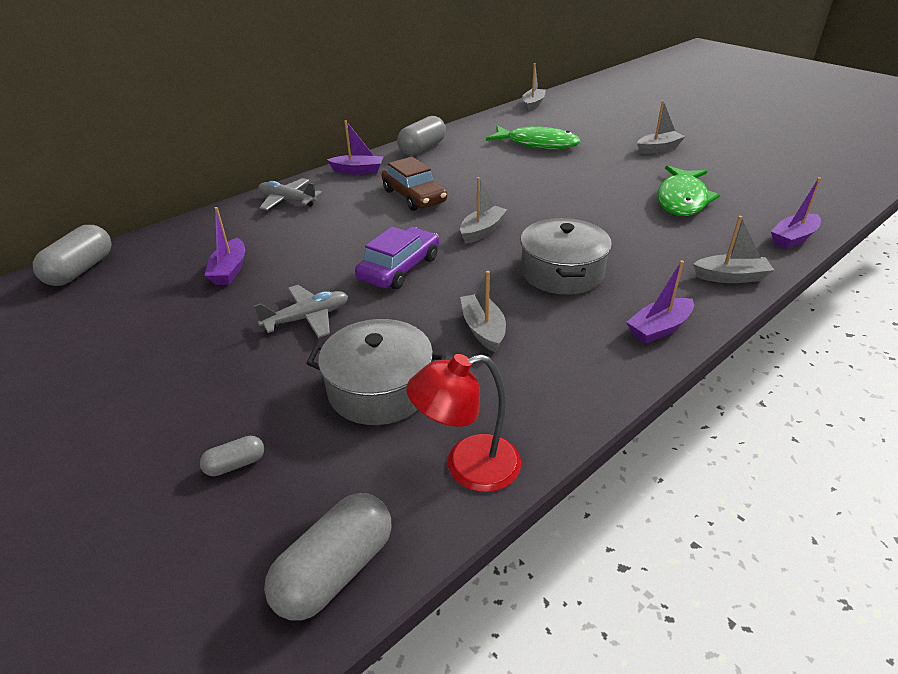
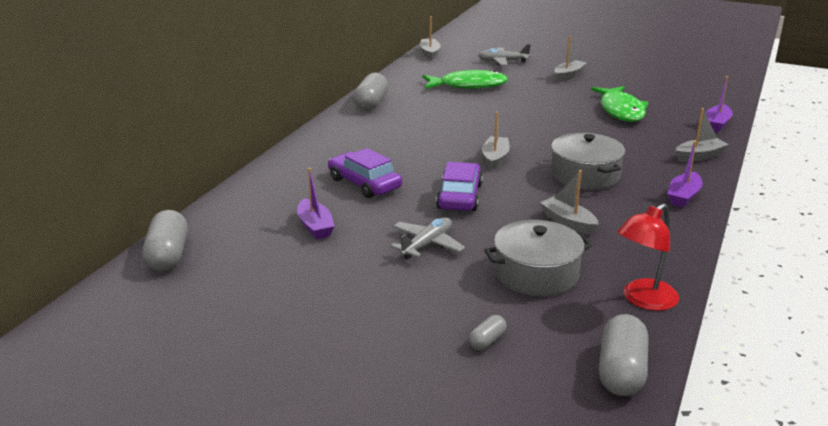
camera: 25 degrees left, 10 degrees down
grey plane [258,178,322,210] -> grey plane moved to [478,44,531,66]
purple boat [327,120,383,174] -> none
brown car [381,157,447,211] -> none
none -> purple car [328,148,402,198]

